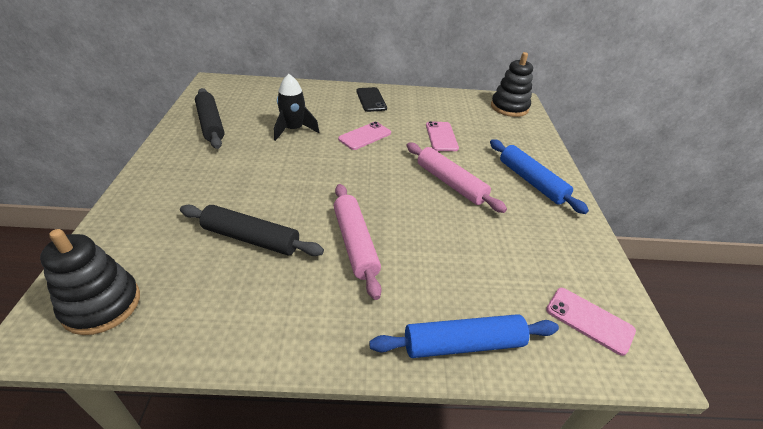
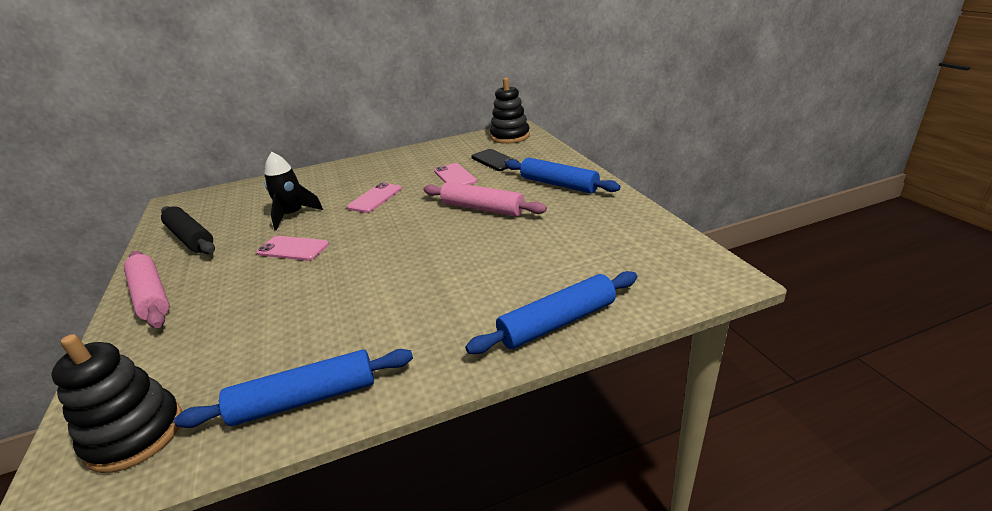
camera: 15 degrees left, 10 degrees down
black rolling pin [180,205,324,256] -> none
pink rolling pin [334,184,382,300] -> pink rolling pin moved to [124,251,169,328]
black phone [356,87,387,112] -> black phone moved to [471,149,519,171]
pink phone [546,288,636,356] -> pink phone moved to [256,236,329,261]
none -> blue rolling pin [174,349,413,428]

